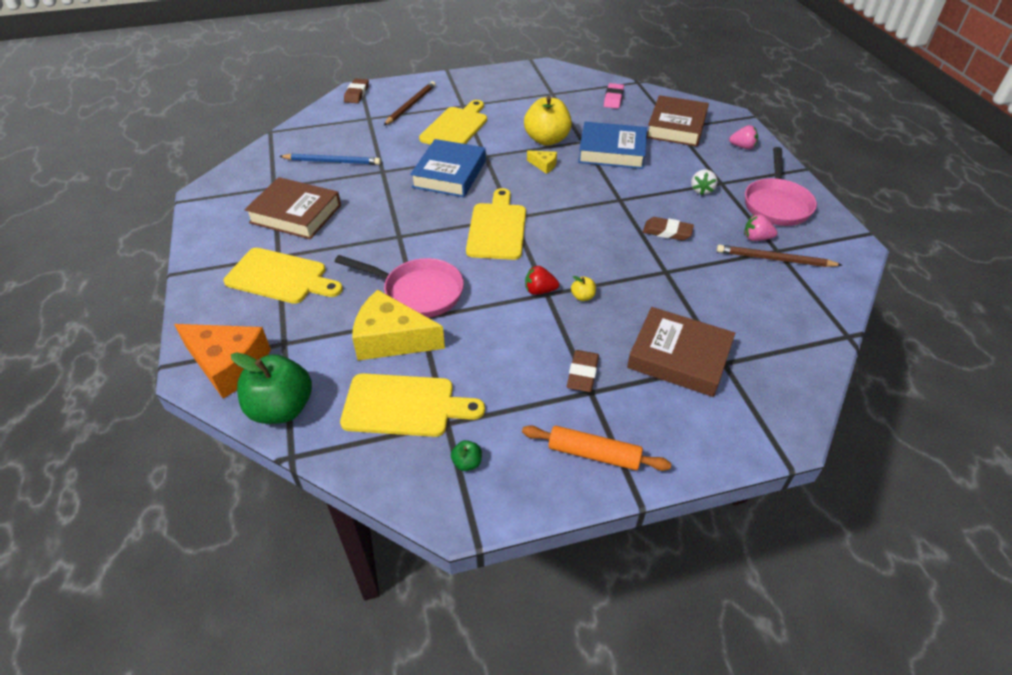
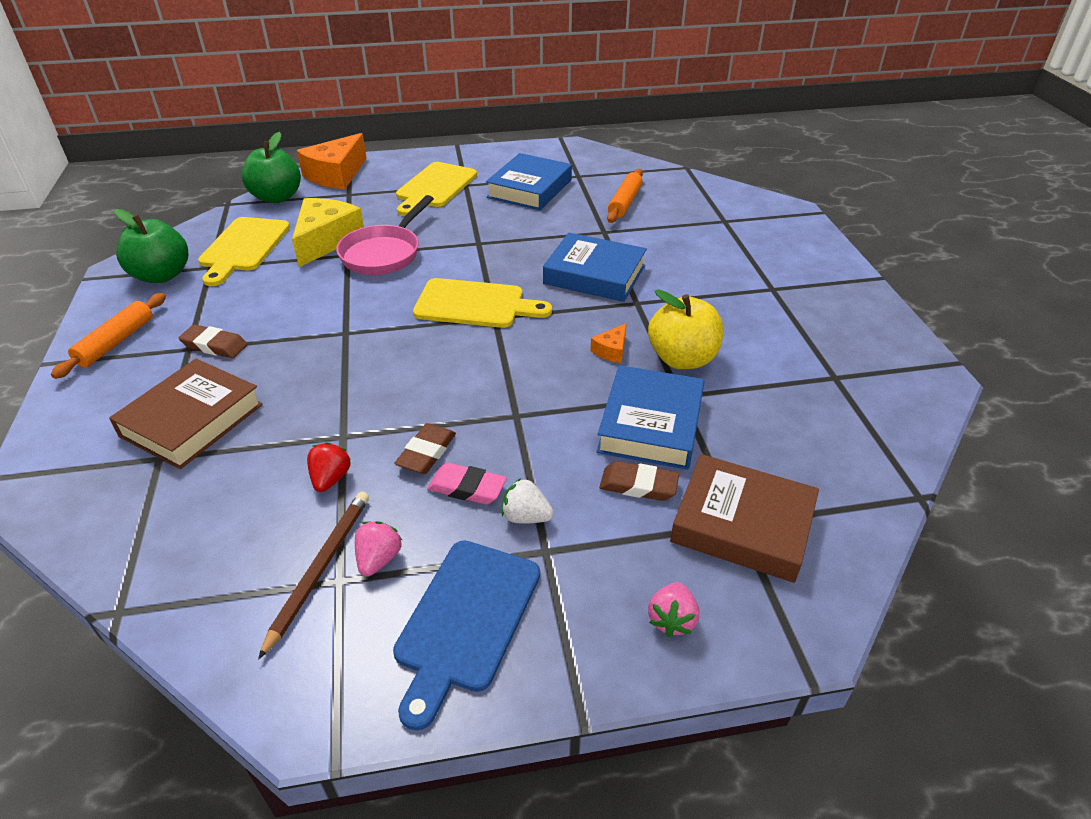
camera: 95 degrees right, 5 degrees down
brown book [244,177,341,239] -> blue book [486,153,572,210]
blue pencil [279,154,381,165] -> orange rolling pin [607,169,643,223]
brown eraser [344,78,369,103] -> brown eraser moved to [599,461,679,501]
brown pencil [384,81,436,125] -> none
yellow cutting board [419,100,487,145] -> none
green apple [451,440,482,471] -> green apple [114,209,188,283], size x2.40
red strawberry [525,266,559,295] -> red strawberry moved to [307,442,351,492]
yellow cheese [527,150,557,174] -> orange cheese [590,323,626,363]
yellow apple [571,276,596,301] -> none
pink eraser [604,83,624,109] -> pink eraser moved to [427,463,507,505]
pink pan [745,147,817,226] -> blue cutting board [393,541,540,731]

